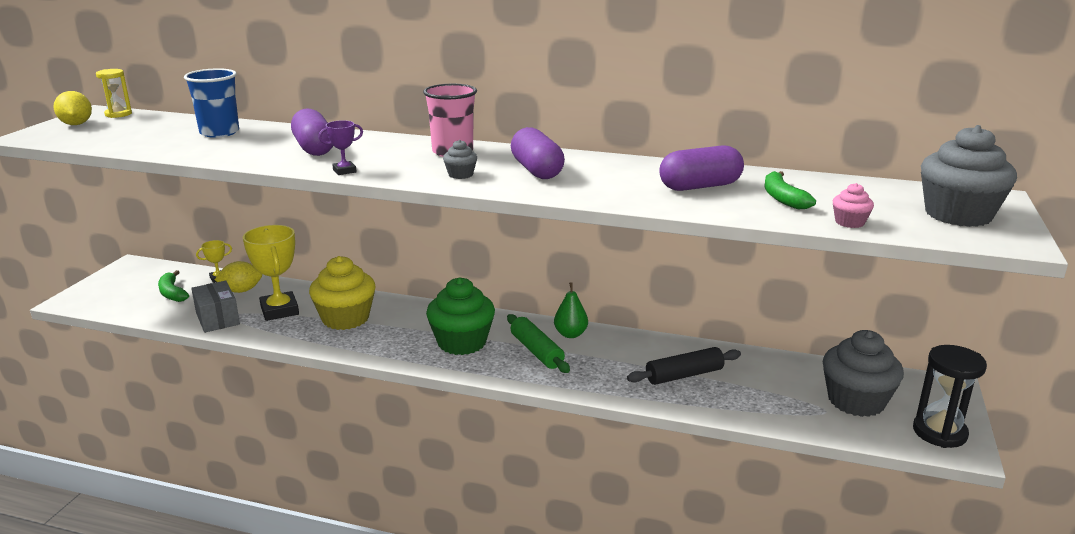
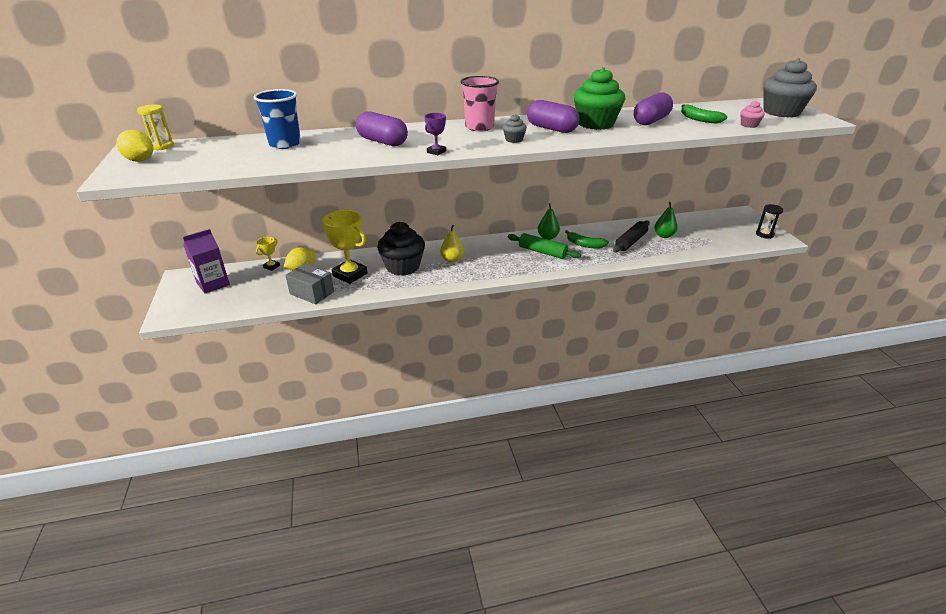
camera: 30 degrees left, 10 degrees up
green banana [158,270,189,302] -> green banana moved to [565,230,609,248]
yellow cupcake [309,256,375,330] -> black cupcake [377,222,425,276]
green cupcake [426,277,495,355] -> green cupcake moved to [574,67,625,130]
grey cupcake [823,330,904,417] -> none
black hourglass [913,345,987,448] -> black hourglass [756,204,783,239], size x0.63
none -> purple carton [183,229,230,294]
none -> yellow pear [440,225,464,263]
none -> green pear [654,202,678,238]

